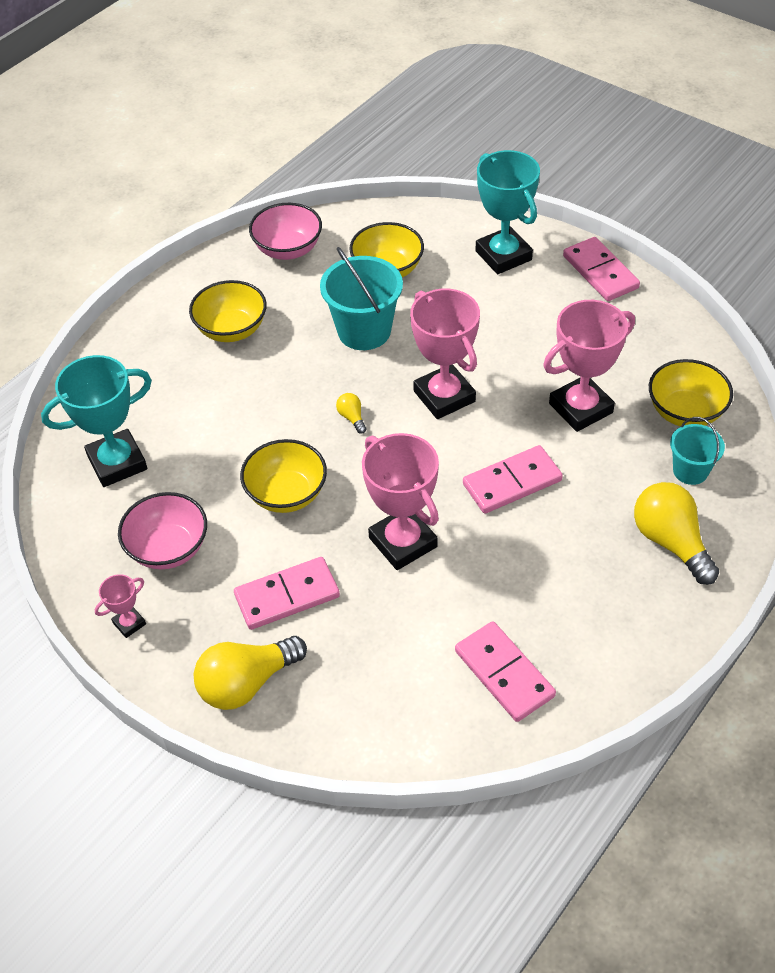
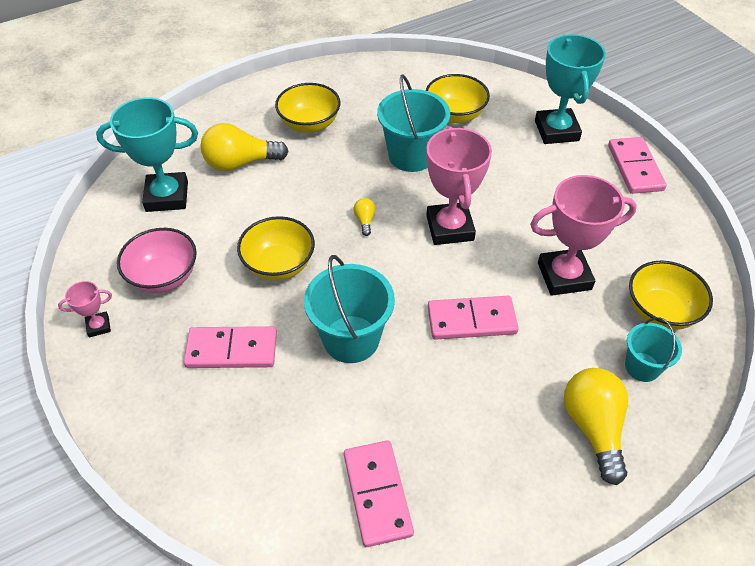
camera: 20 degrees right, 0 degrees up
yellow light bulb [194,636,307,710] -> yellow light bulb moved to [201,123,289,171]
pink bowl [249,203,322,260] -> none
pink trophy [362,433,439,570] -> turquoise bucket [304,255,395,363]

